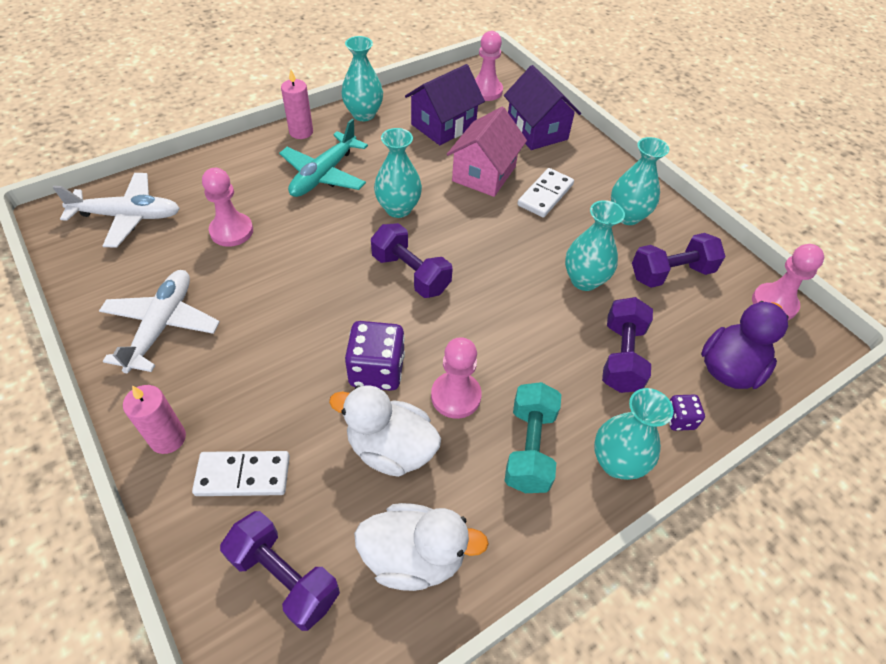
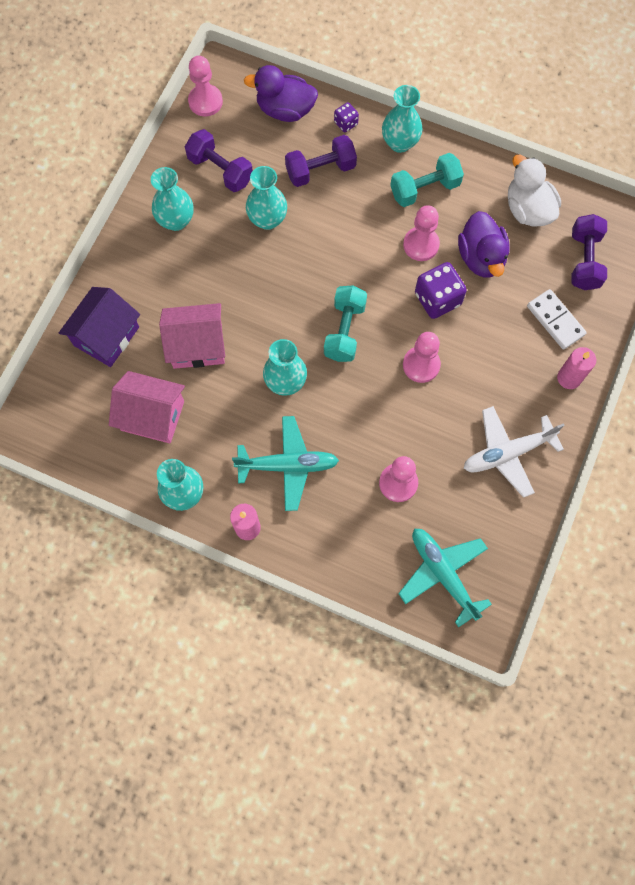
camera: 120 degrees left, 20 degrees up
white plane [53,173,180,248] -> turquoise plane [398,529,492,627]
white duck [329,385,441,477] -> purple duck [458,211,510,278]
purple dumbbell [371,223,453,298] -> turquoise dumbbell [324,285,367,362]
purple house [405,64,485,145] -> pink house [109,371,185,444]
pink pawn [475,31,503,101] -> pink pawn moved to [403,332,441,383]
white domino [517,168,574,218] -> none

